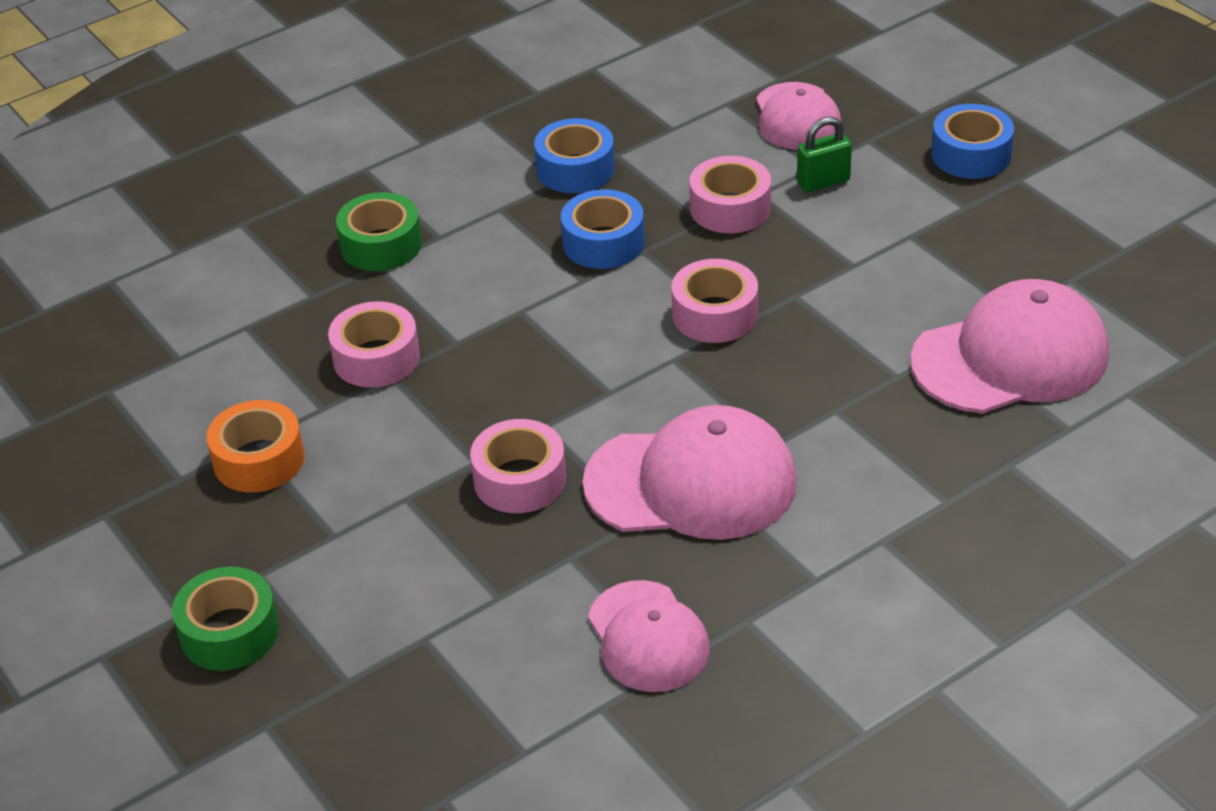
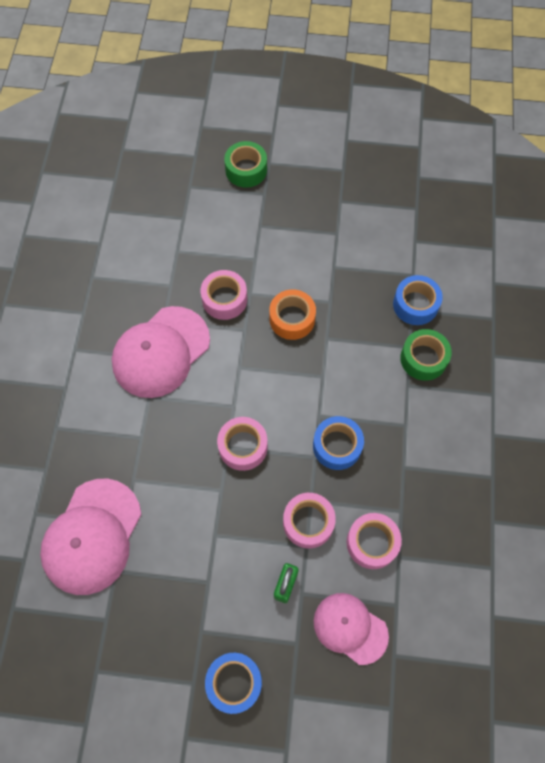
camera: 130 degrees right, 25 degrees up
orange tape [206,400,305,492] -> orange tape moved to [269,289,316,340]
pink tape [328,301,420,388] -> pink tape moved to [346,513,402,569]
blue tape [534,118,615,193] -> blue tape moved to [393,275,443,325]
pink cap [588,580,710,692] -> none

